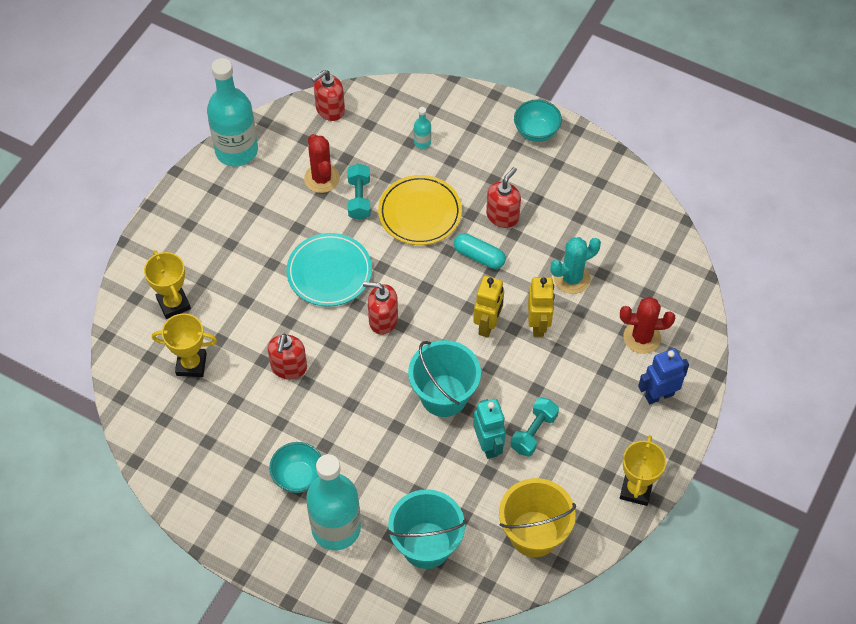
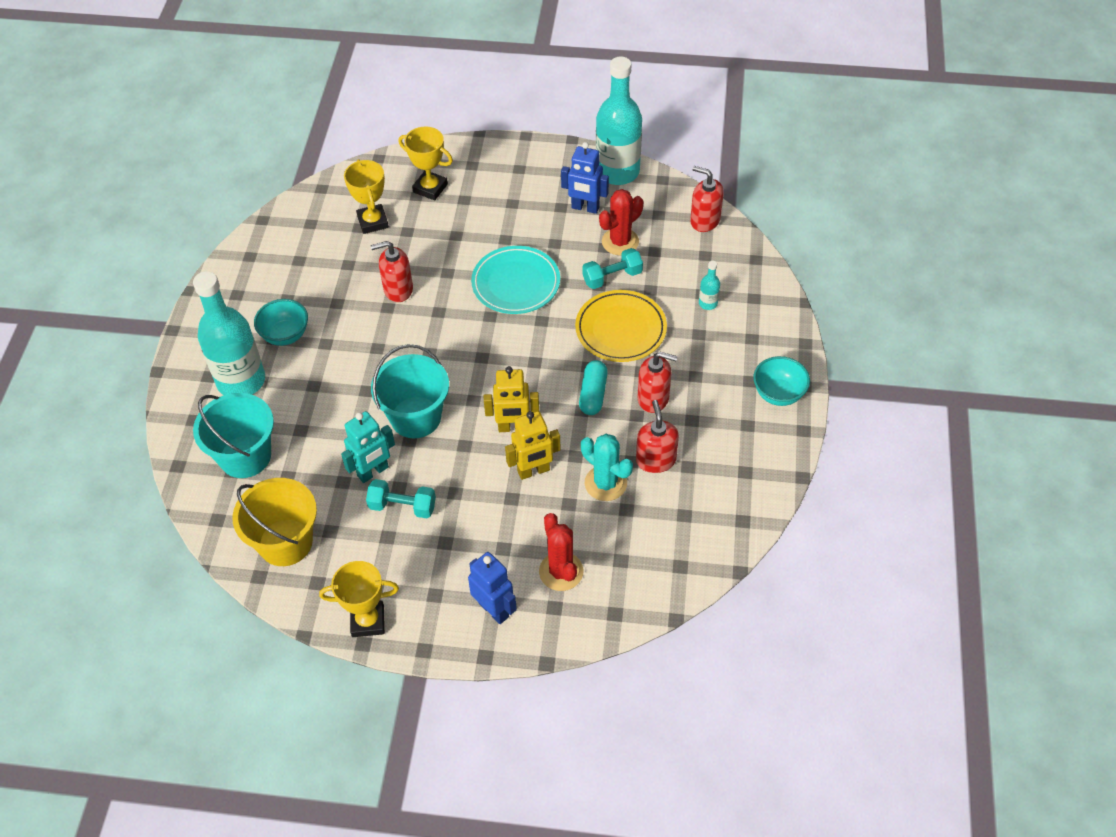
camera: 70 degrees right, 5 degrees down
yellow trophy [144,250,191,319] -> yellow trophy turned 75 degrees clockwise [399,126,453,200]
red soap dispenser [363,282,398,335] -> red soap dispenser moved to [636,400,679,473]
none -> blue robot [561,142,609,214]

